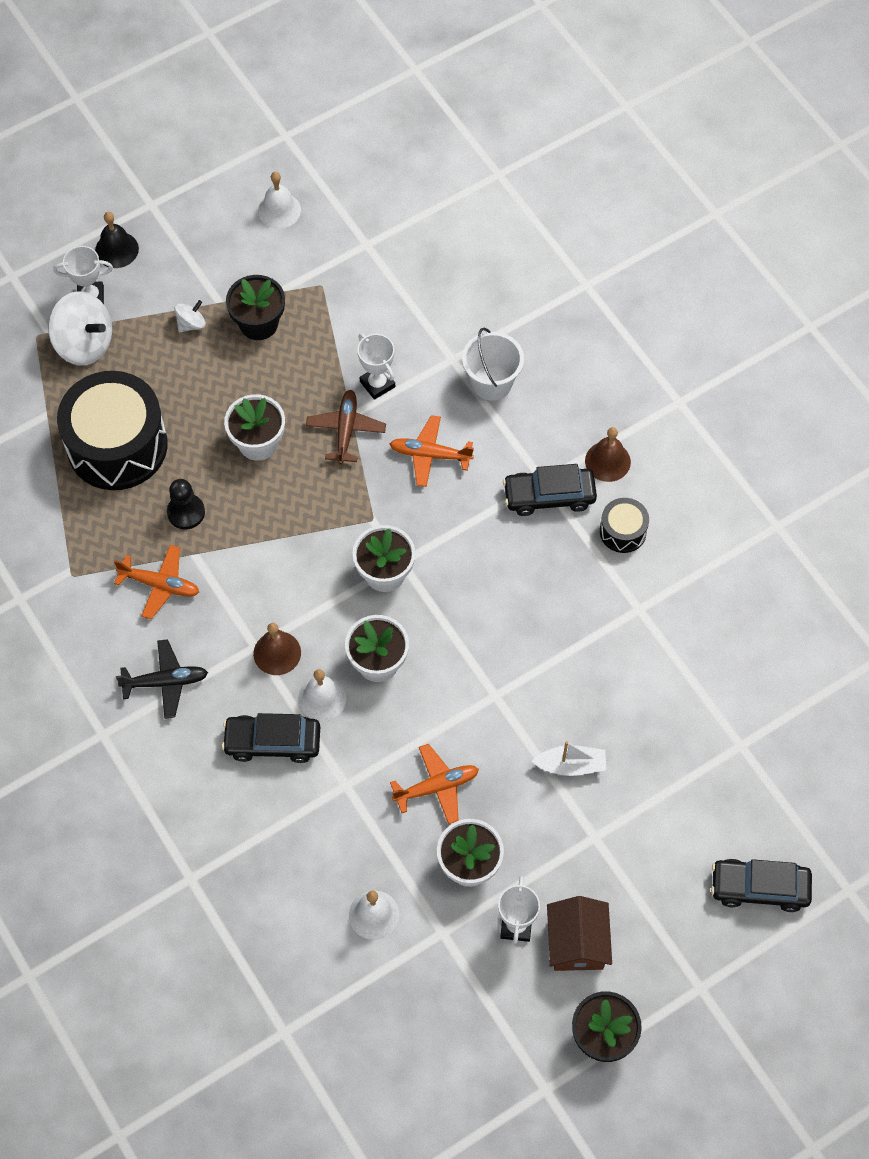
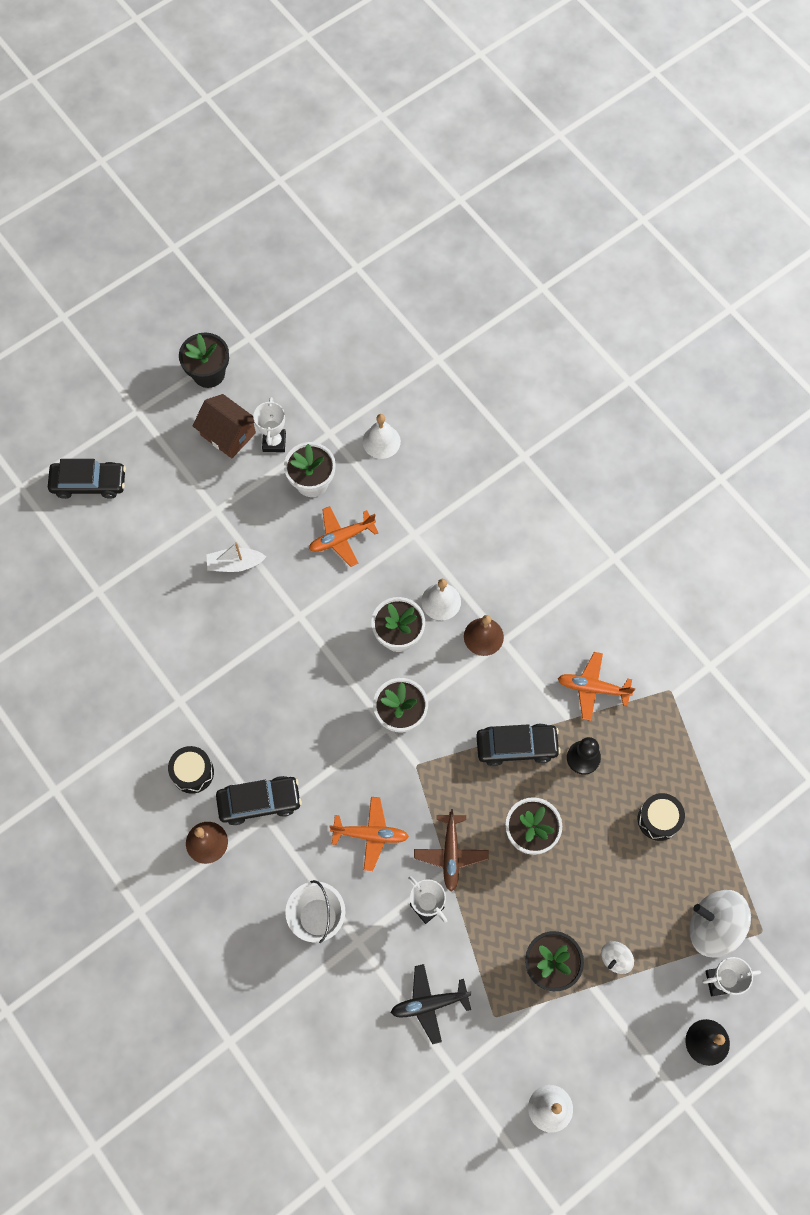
camera: 175 degrees right, 5 degrees up
black drum [57,371,168,490] -> black drum [638,793,685,841], size x0.46
black plane [116,639,208,719] -> black plane moved to [391,964,471,1044]
black car [222,713,320,763] -> black car moved to [476,723,561,766]
brown house [547,896,612,971] -> brown house turned 45 degrees counterclockwise [193,394,256,458]

